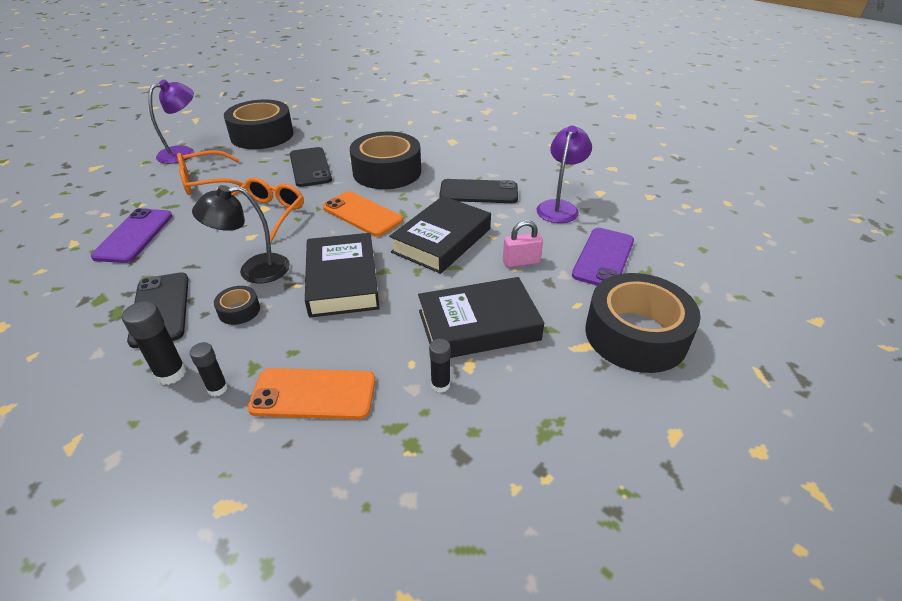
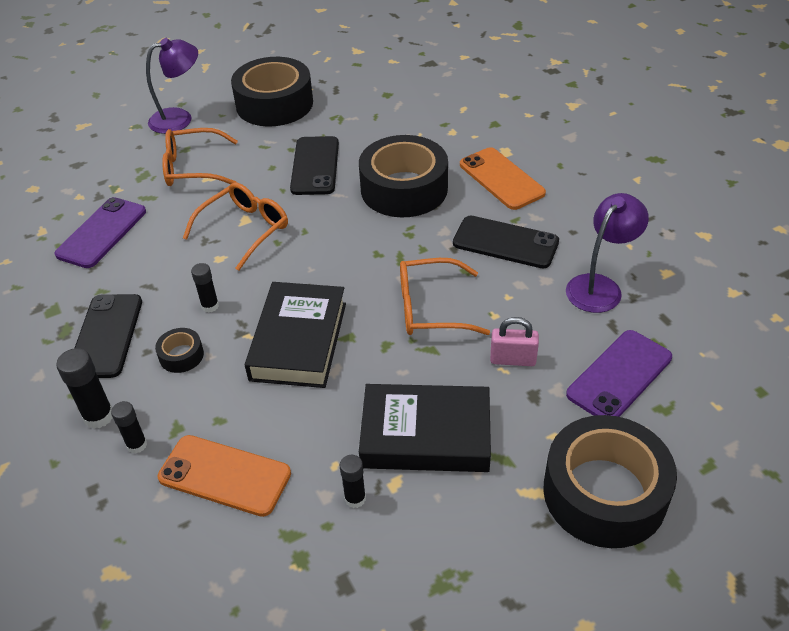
camera: 20 degrees right, 5 degrees up
black lamp [192,185,290,284] -> black glue stick [191,263,219,313]
orange phone [323,191,403,237] -> orange phone moved to [460,147,546,210]
black book [389,196,491,274] -> orange glasses [400,258,490,335]

